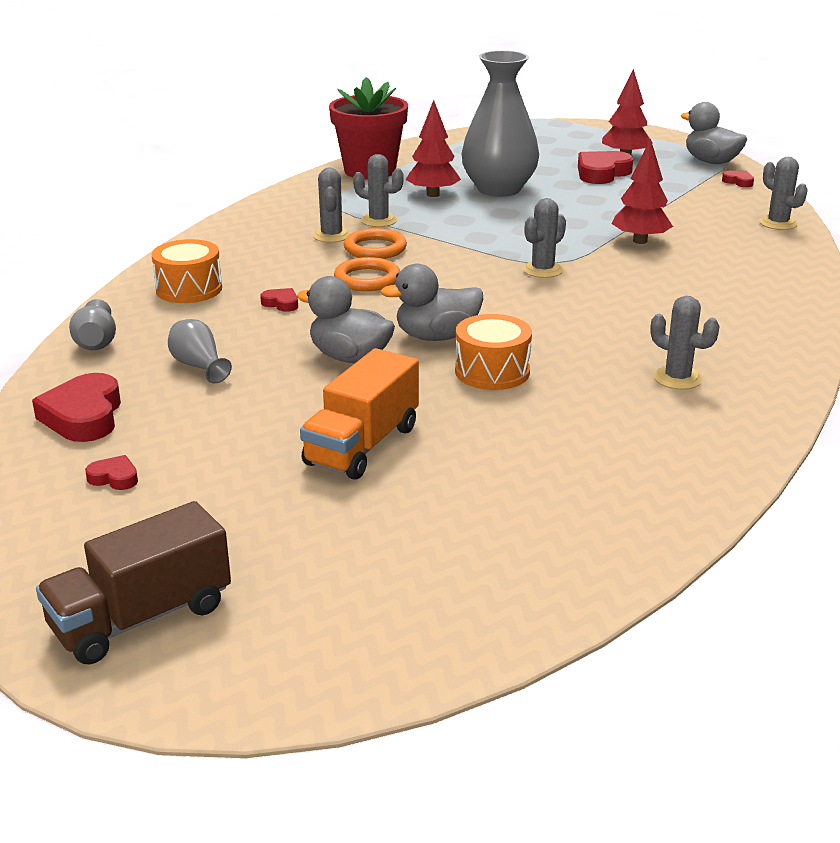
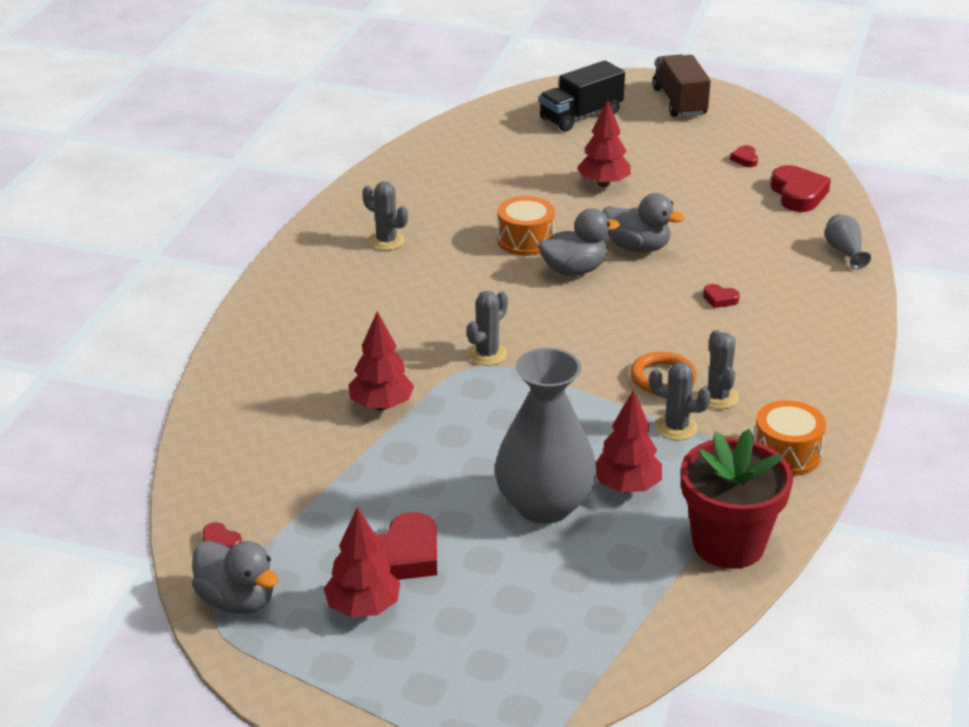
camera: 175 degrees right, 5 degrees up
brown truck [36,501,231,665] -> brown truck turned 60 degrees counterclockwise [652,54,711,117]
red heart [85,455,138,490] -> red heart turned 75 degrees clockwise [730,145,758,167]
orange drum [151,239,222,303] -> orange drum moved to [754,400,826,476]
grey vase [168,319,232,384] -> none
orange truck [300,348,419,480] -> red tree [577,100,631,187]
orange ring [334,257,400,291] -> none
grey cactus [759,157,808,230] -> none
none -> black truck [539,60,625,132]

